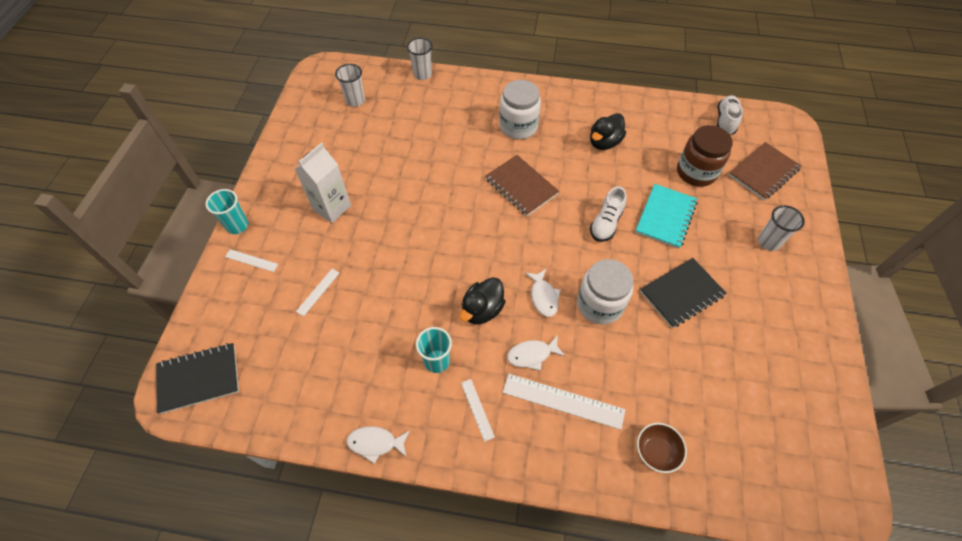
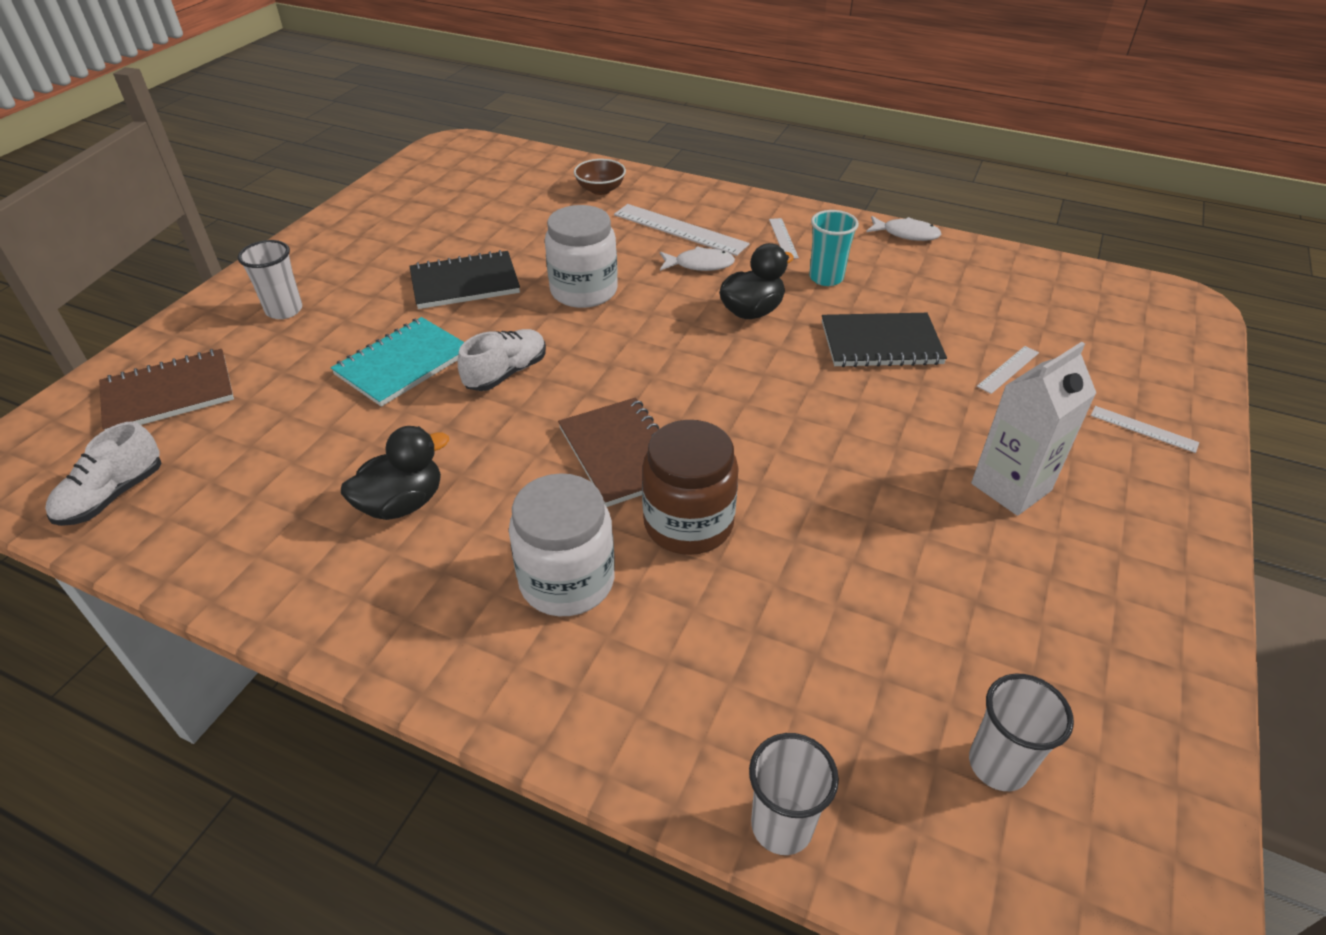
camera: 165 degrees left, 15 degrees down
black notebook [156,343,239,414] -> black notebook moved to [822,313,947,367]
turquoise cup [205,189,248,234] -> none
white fish [525,269,561,317] -> none
brown jar [677,125,733,187] -> brown jar moved to [642,420,739,555]

